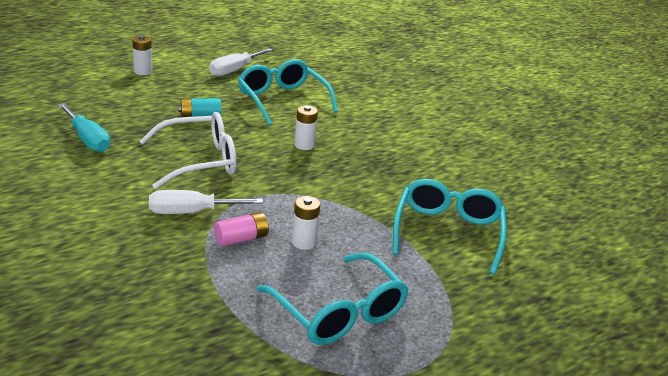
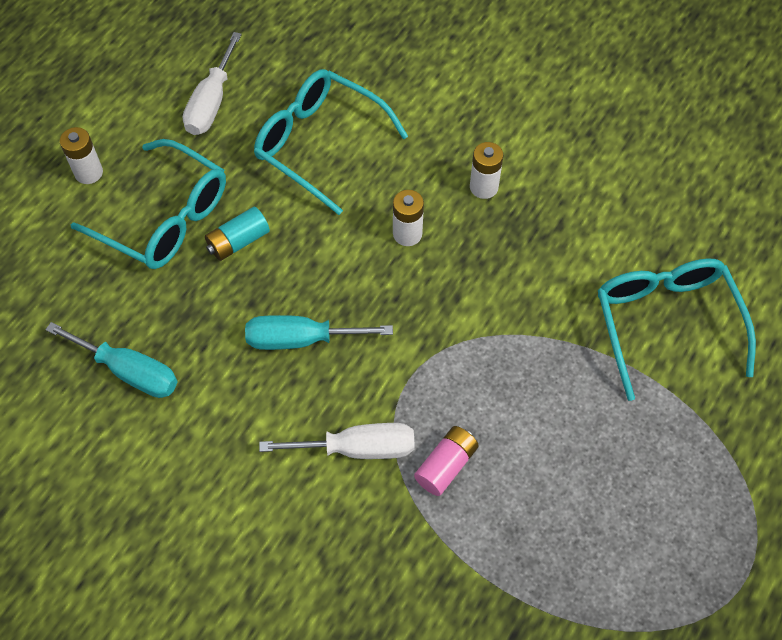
camera: 20 degrees left, 30 degrees up
white glasses [139,112,236,189] -> turquoise screwdriver [245,315,393,350]
white screwdriver [149,190,263,214] -> white screwdriver turned 150 degrees counterclockwise [259,423,415,459]
turquoise glasses [257,252,409,345] -> turquoise glasses moved to [71,139,226,269]
white battery [292,196,320,250] -> white battery moved to [470,142,504,199]

